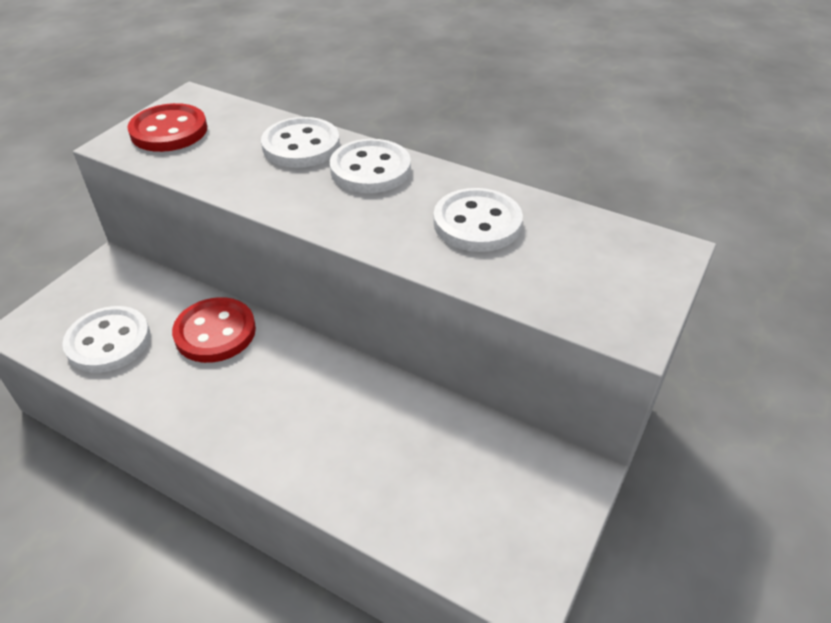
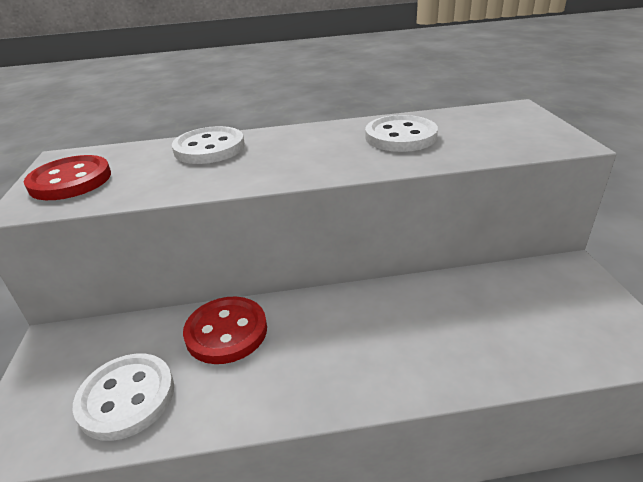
camera: 35 degrees left, 10 degrees down
white button [330,139,411,193] -> none

